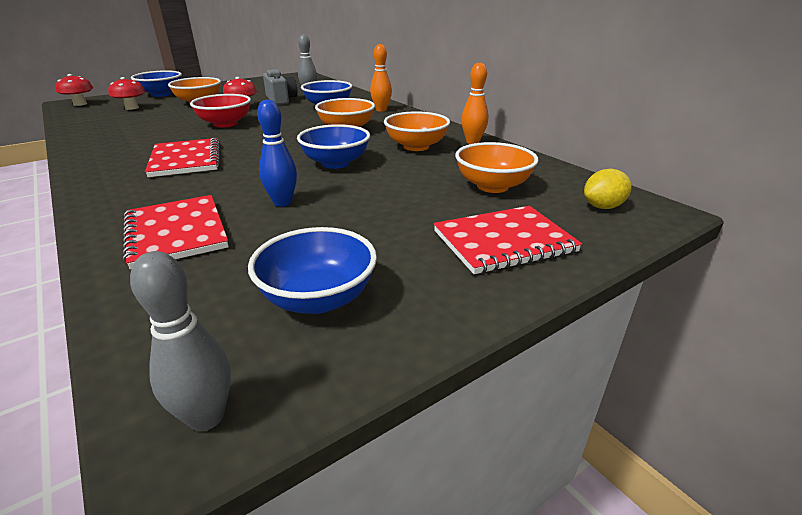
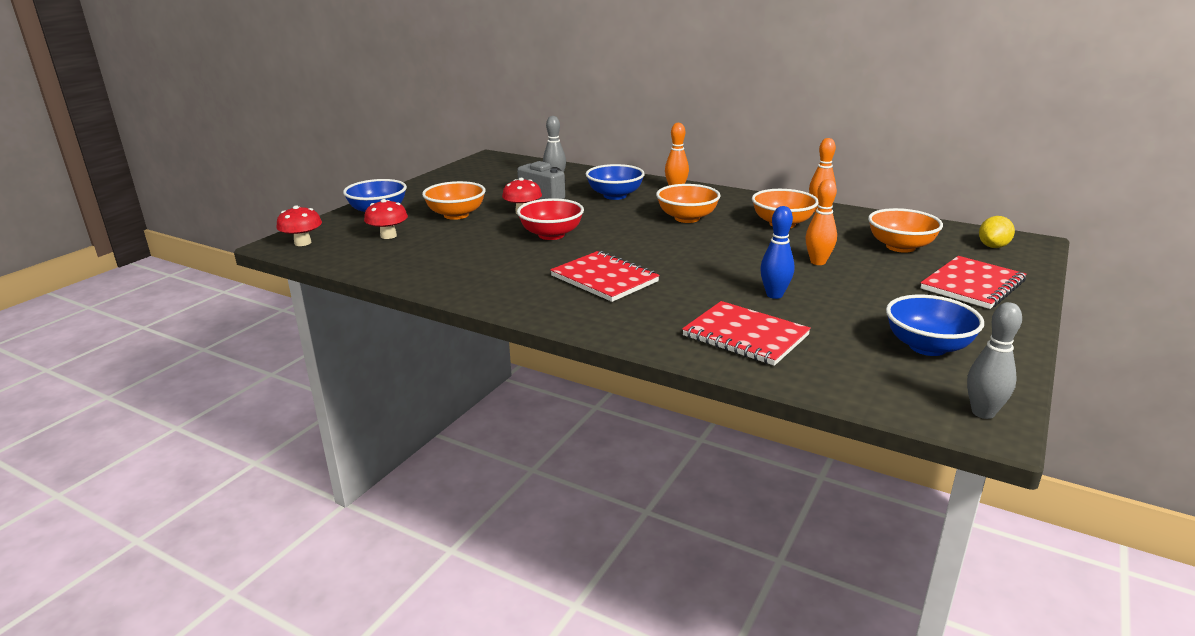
camera: 25 degrees left, 5 degrees down
blue bowl [297,124,370,169] -> none
none -> orange bowling pin [805,179,837,265]

